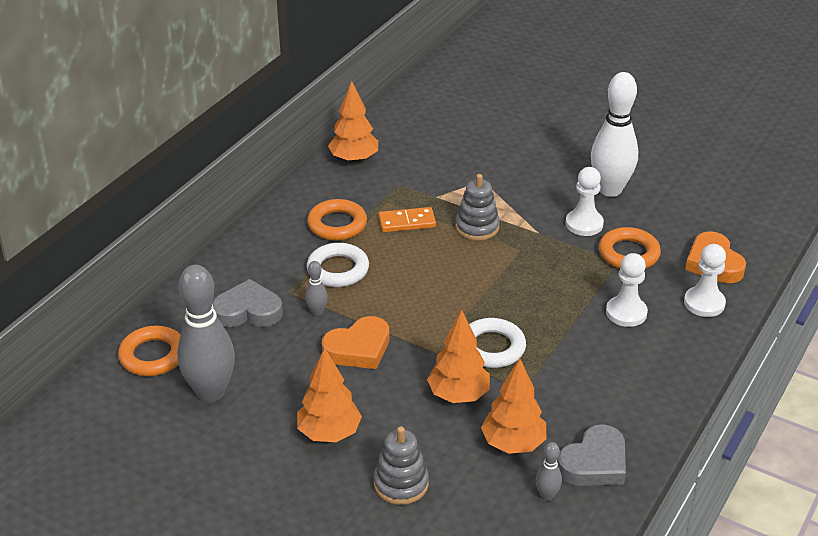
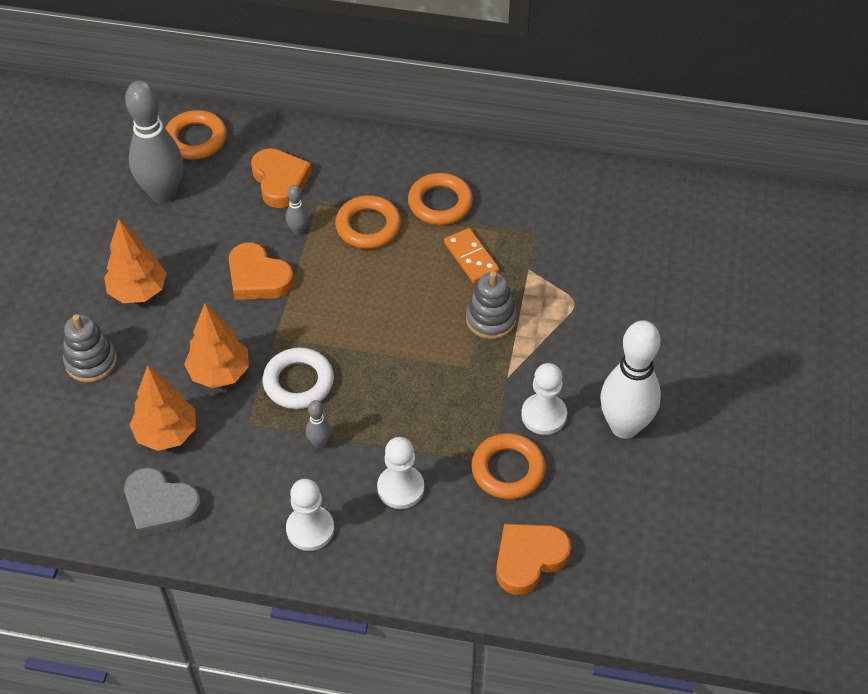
camera: 70 degrees right, 15 degrees up
grey heart [212,279,283,327] -> orange heart [251,148,312,208]
white ring [307,243,369,287] -> orange ring [335,195,401,249]
orange tree [328,81,378,163] -> none
grey bowling pin [536,442,562,501] -> grey bowling pin moved to [306,400,331,448]
white pawn [684,244,726,317] -> white pawn moved to [286,479,334,551]

